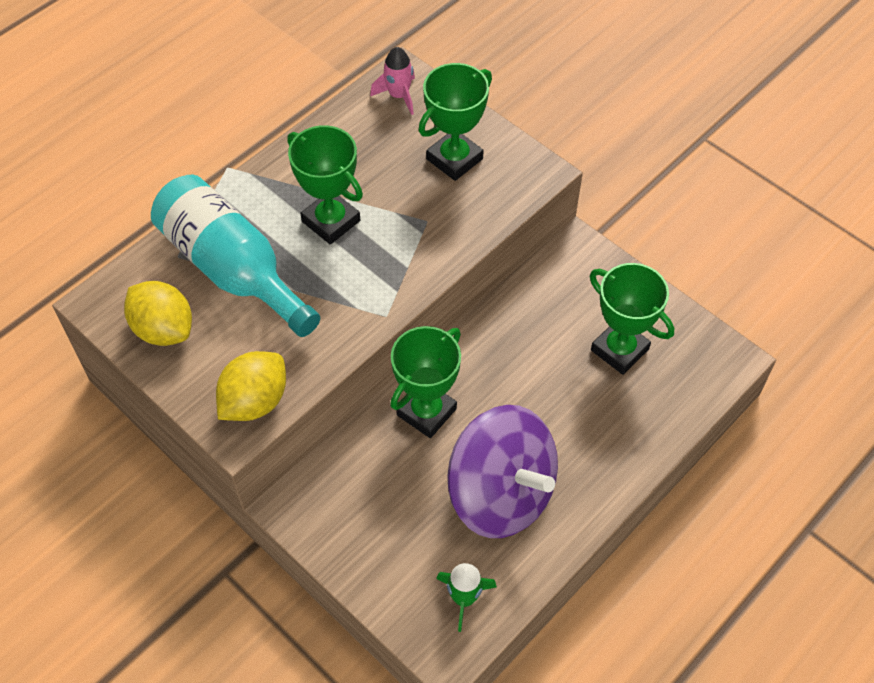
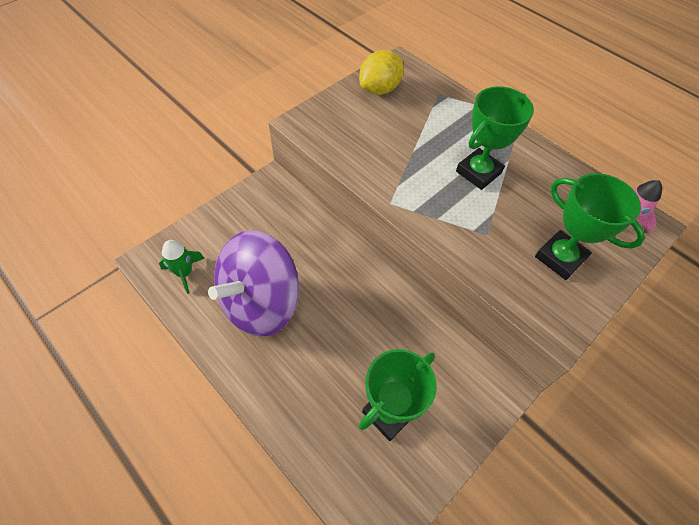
camera: 90 degrees right, 0 degrees up
turquoise bottle [151,175,320,337] -> none
yellow lemon [216,351,286,421] -> none
green trophy [390,326,461,438] -> none

